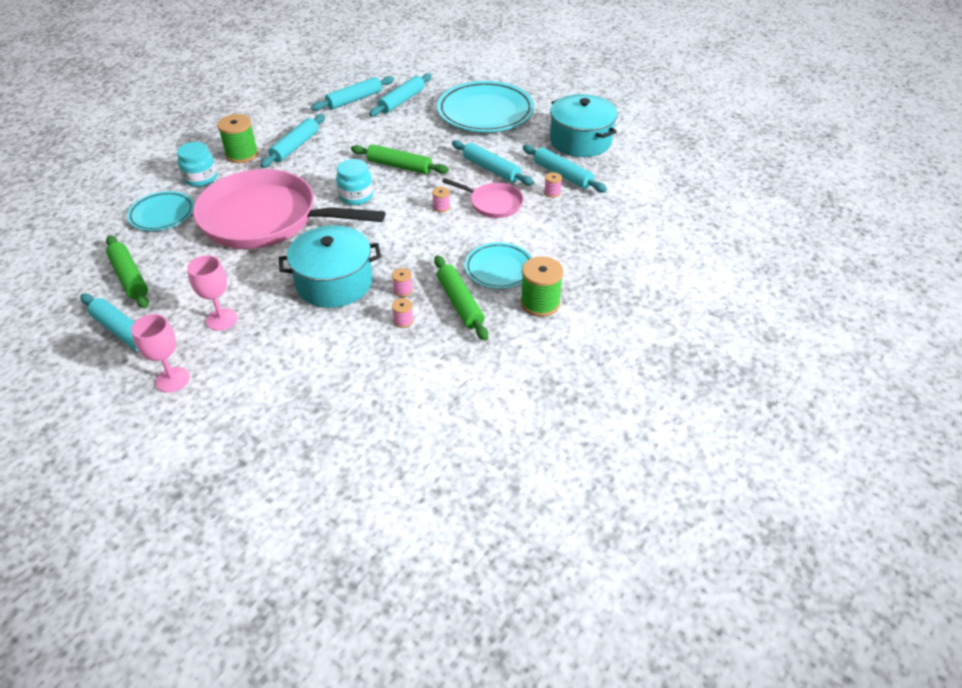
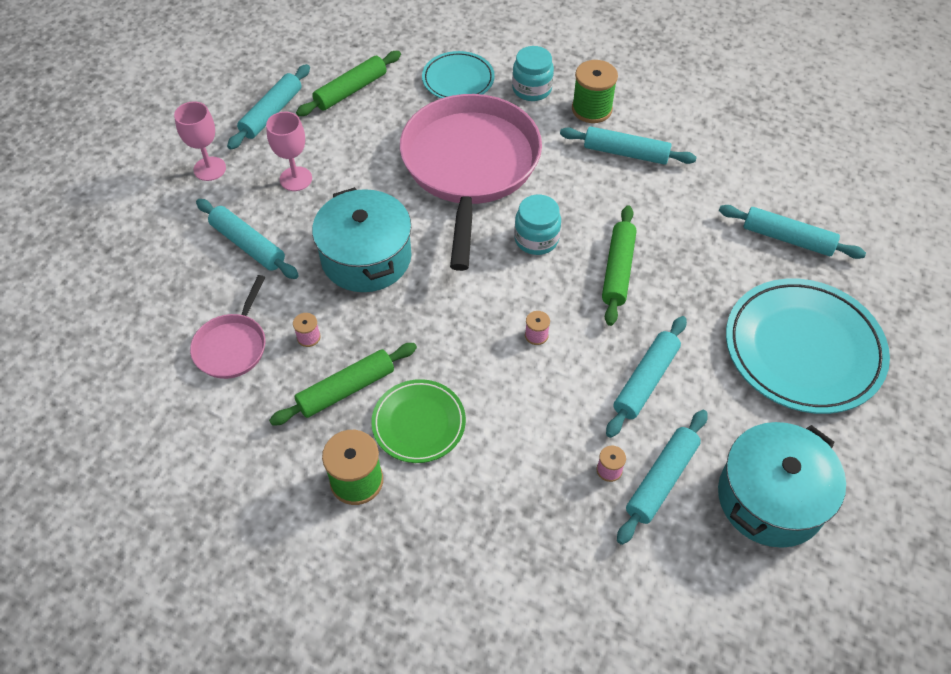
camera: 80 degrees right, 10 degrees up
turquoise rolling pin [311,76,394,111] -> turquoise rolling pin moved to [196,199,299,279]
pink spool [392,268,413,297] -> none
pink pan [442,178,523,218] -> pink pan moved to [190,275,265,379]
turquoise plate [465,243,532,289] -> green plate [371,379,466,463]

